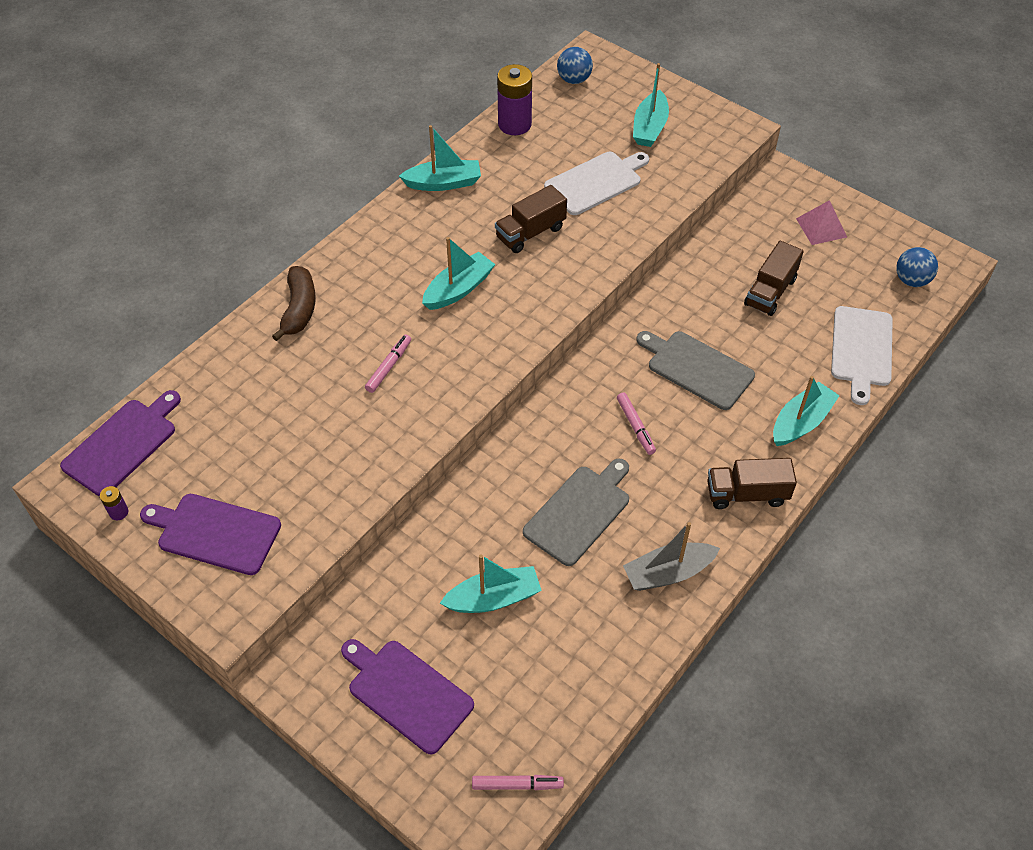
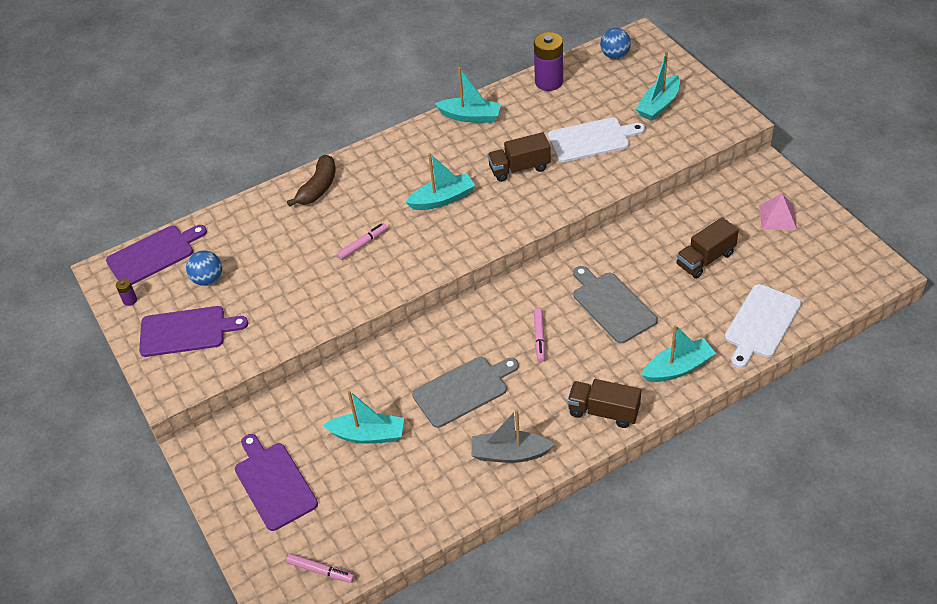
camera: 25 degrees right, 5 degrees down
purple cutting board [140,494,281,575] -> purple cutting board turned 135 degrees clockwise [139,306,248,357]
blue ball [896,247,938,287] -> blue ball moved to [186,250,222,286]

